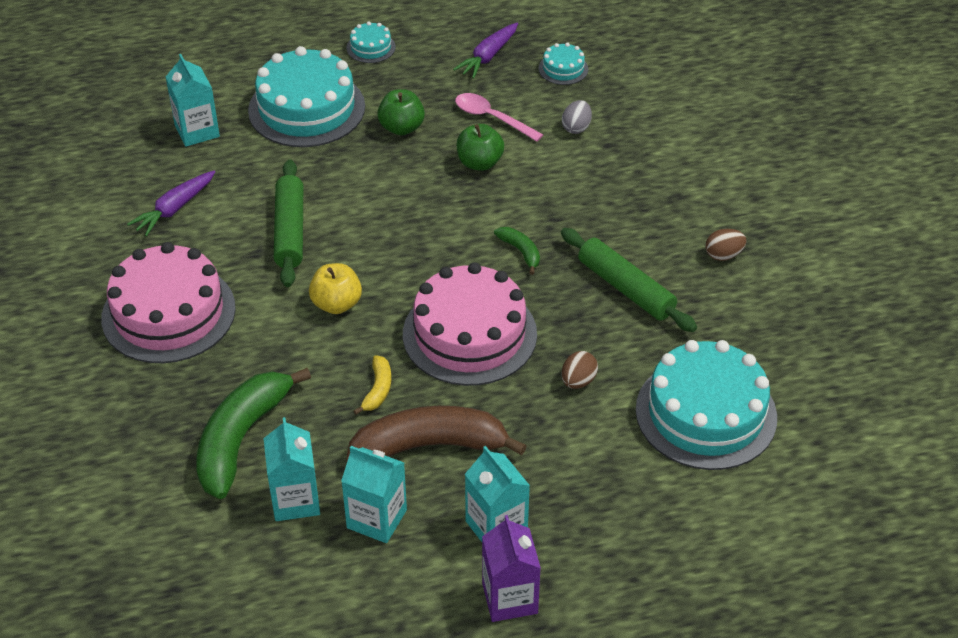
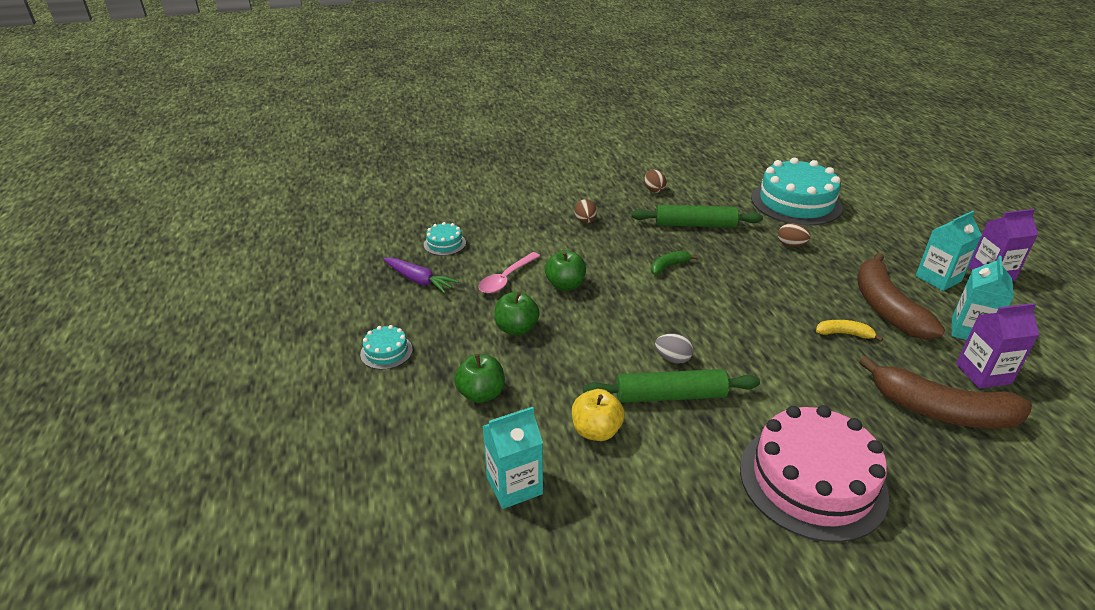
camera: 90 degrees left, 10 degrees down
purple carrot [127,171,215,236] -> none
green banana [196,368,311,499] -> brown banana [859,356,1032,429]
turquoise cake [248,46,365,147] -> green apple [454,354,505,403]
turquoise carton [263,417,320,521] -> purple carton [956,303,1039,389]
yellow apple [309,263,362,314] -> yellow apple moved to [572,389,625,441]
pink cake [403,262,537,386] -> none
green rolling pin [561,228,697,332] -> green rolling pin turned 45 degrees clockwise [631,205,763,228]
grey egg [562,100,592,134] -> grey egg moved to [655,333,694,364]
none -> brown egg [574,199,597,223]

